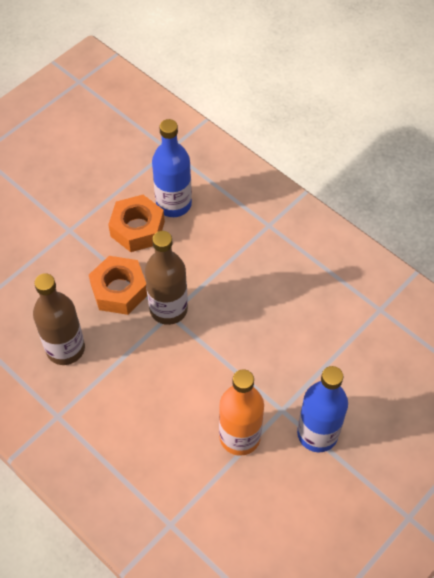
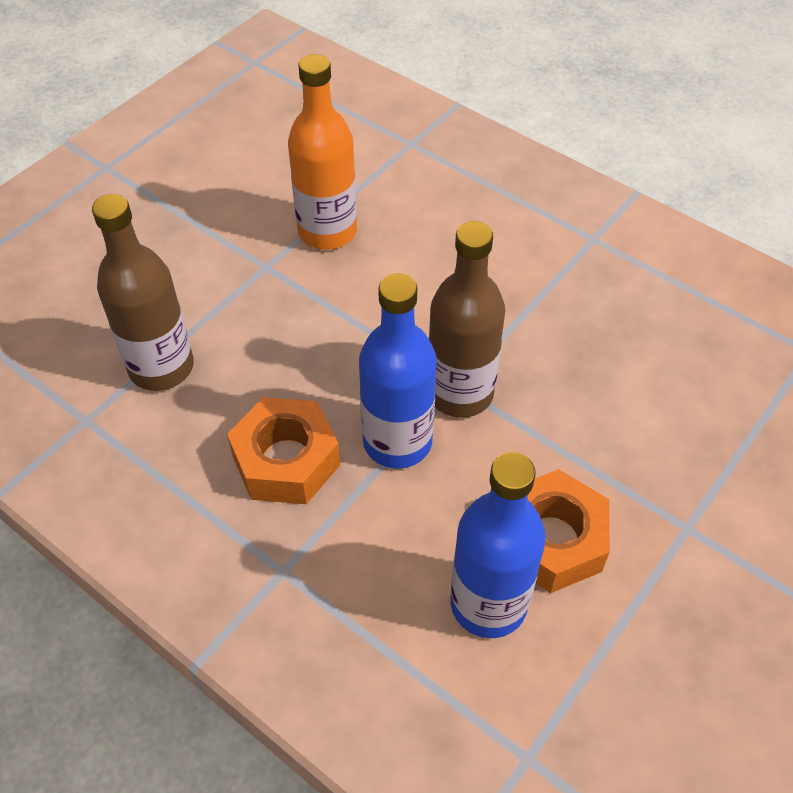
camera: 175 degrees right, 5 degrees down
brown bottle [33,273,85,365] -> brown bottle moved to [92,194,194,391]
orange nut [89,256,147,315] -> orange nut moved to [227,397,340,504]
blue bottle [297,366,348,452] -> blue bottle moved to [359,273,437,469]

